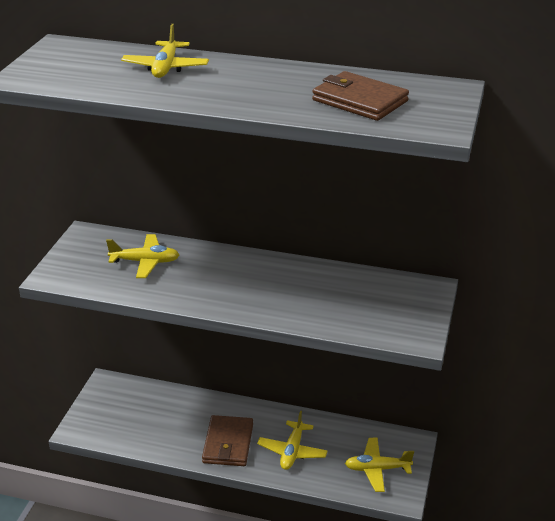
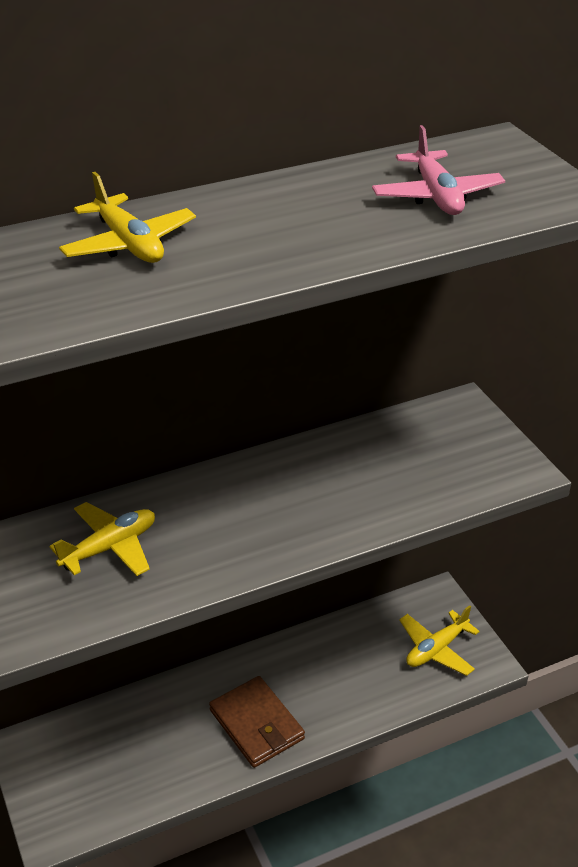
camera: 40 degrees left, 5 degrees up
yellow plane [257,411,328,470] -> none
brown wallet [312,71,409,121] -> pink plane [372,125,505,215]

